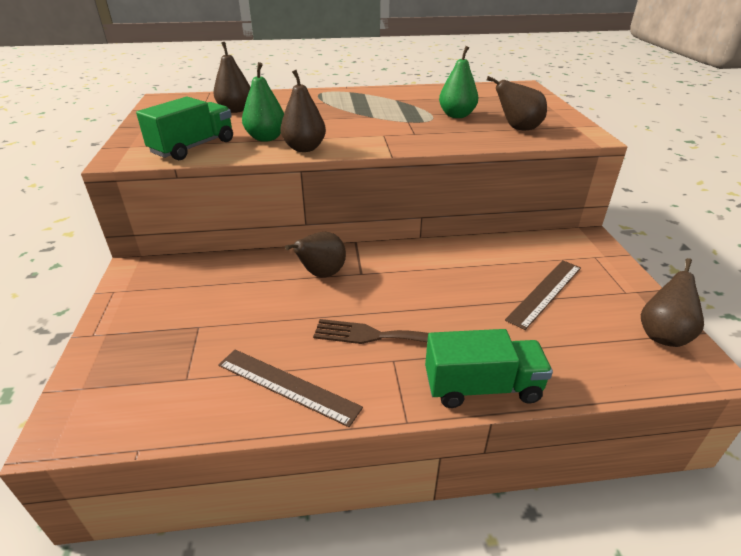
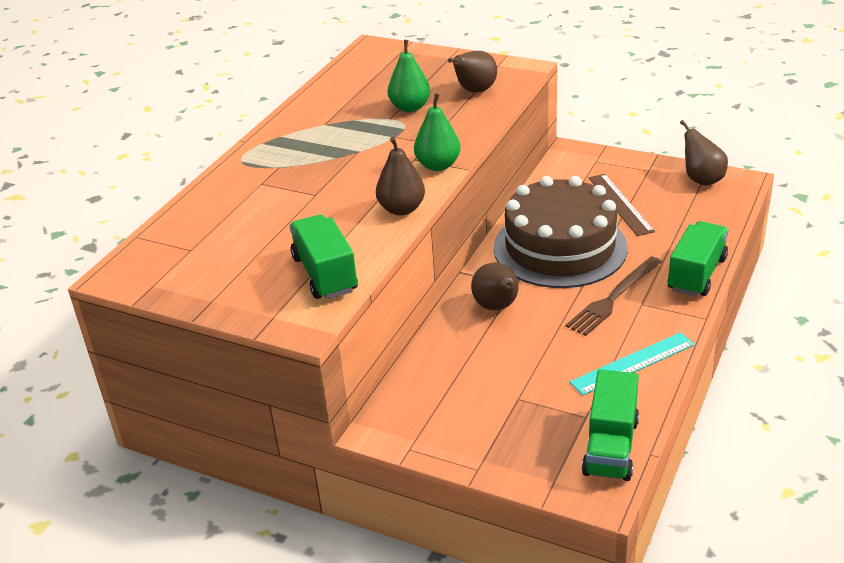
camera: 55 degrees left, 0 degrees up
brown pear [213,42,250,113] -> none
brown ruler [218,350,363,427] -> turquoise ruler [569,332,695,395]
green pear [242,62,284,142] -> green pear moved to [414,93,461,171]
none -> brown cake [494,176,628,288]
none -> green truck [582,369,639,481]

